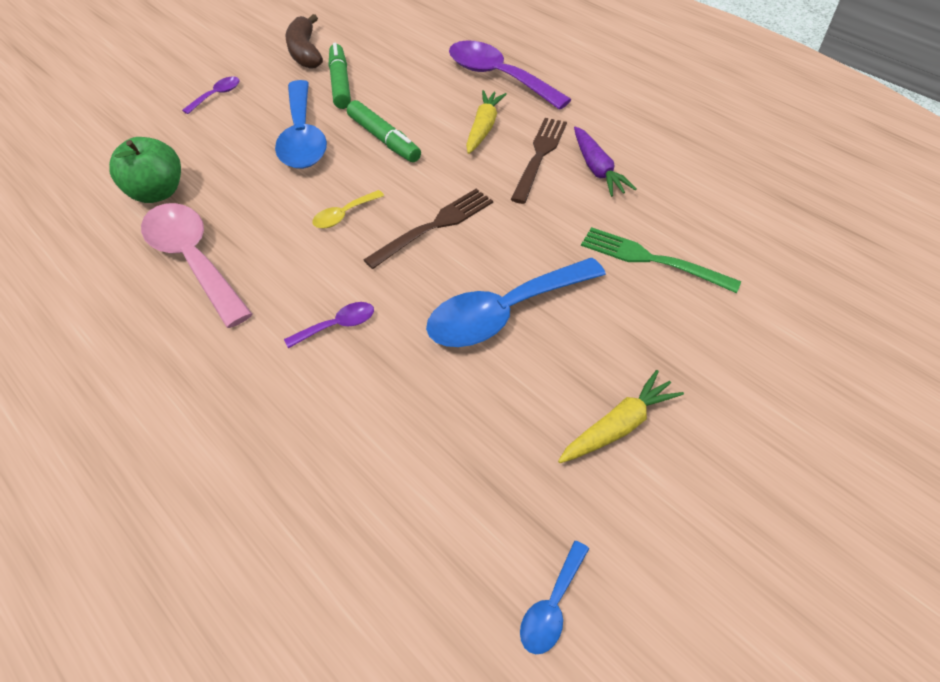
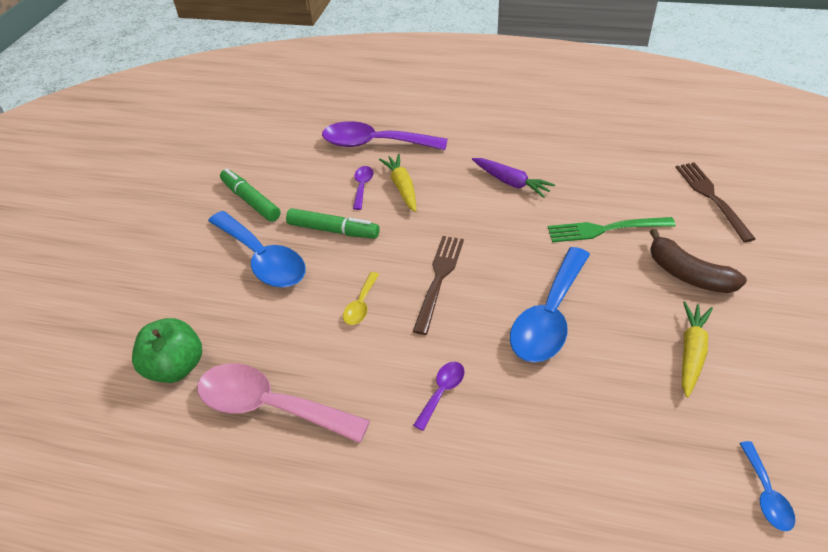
camera: 30 degrees left, 5 degrees down
purple spoon [182,77,240,114] -> purple spoon moved to [353,166,373,210]
brown banana [285,14,323,68] -> brown banana moved to [650,229,747,293]
brown fork [510,118,567,204] -> brown fork moved to [675,162,756,242]

